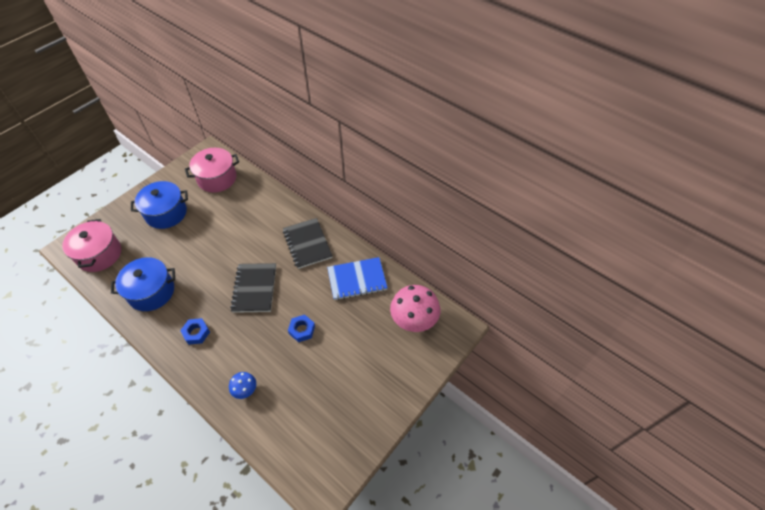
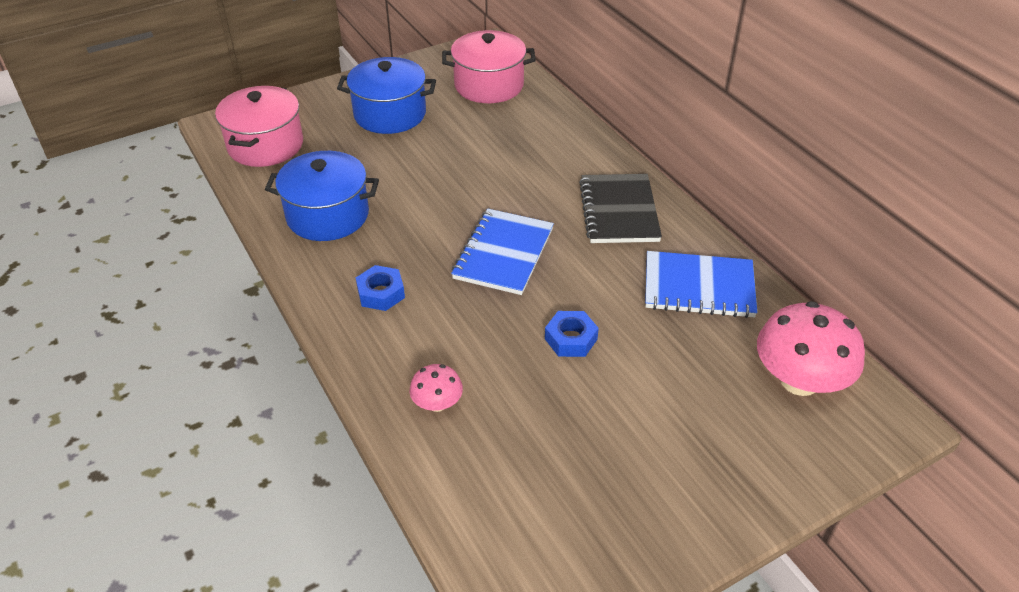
camera: 20 degrees right, 10 degrees down
blue mushroom [229,372,256,399] -> pink mushroom [409,364,463,412]
black notebook [230,263,276,313] -> blue notebook [451,209,554,295]

